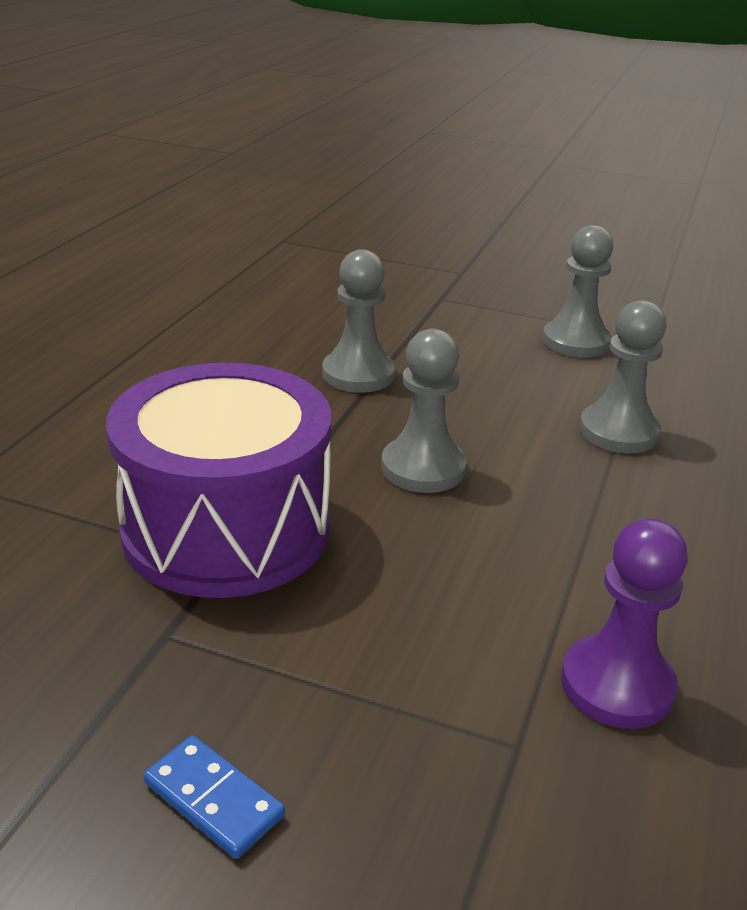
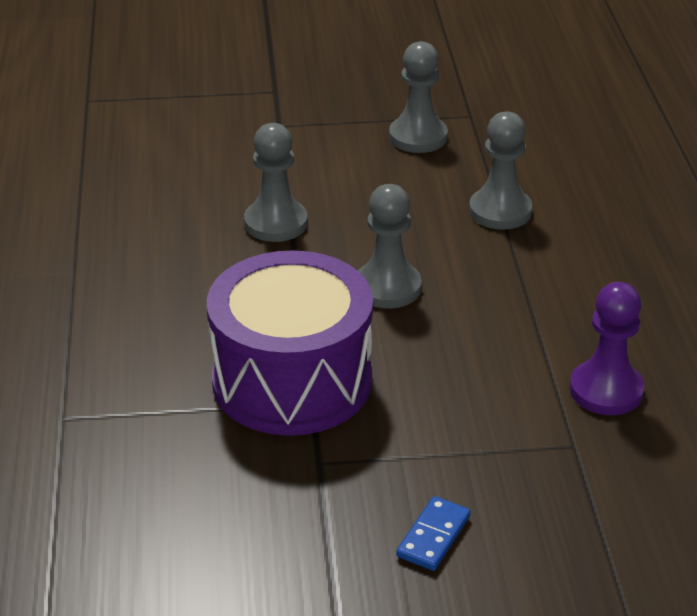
camera: 25 degrees left, 5 degrees up
blue domino [143,735,285,859] -> blue domino turned 75 degrees counterclockwise [396,496,471,571]

